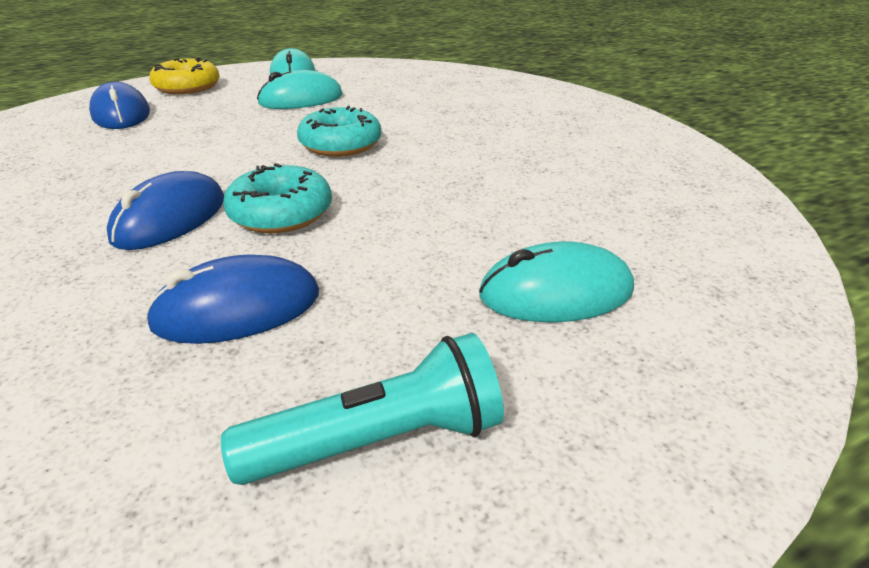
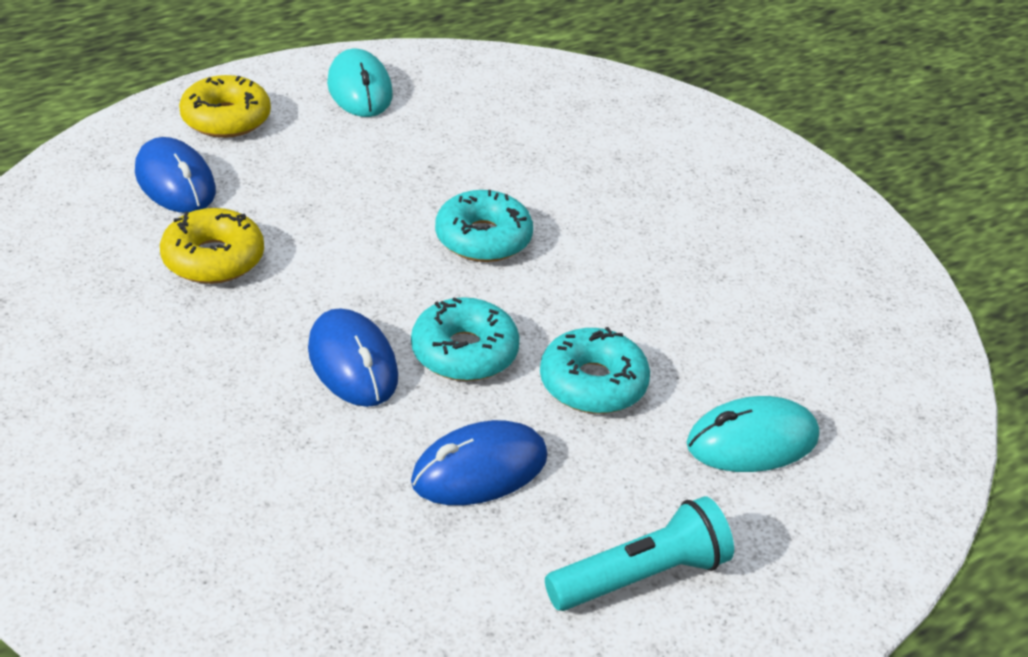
camera: 10 degrees left, 5 degrees up
blue mouse [107,171,224,250] -> blue mouse turned 45 degrees counterclockwise [308,308,398,407]
turquoise mouse [257,70,343,109] -> none
none -> yellow donut [160,208,264,284]
none -> turquoise donut [540,327,650,414]

